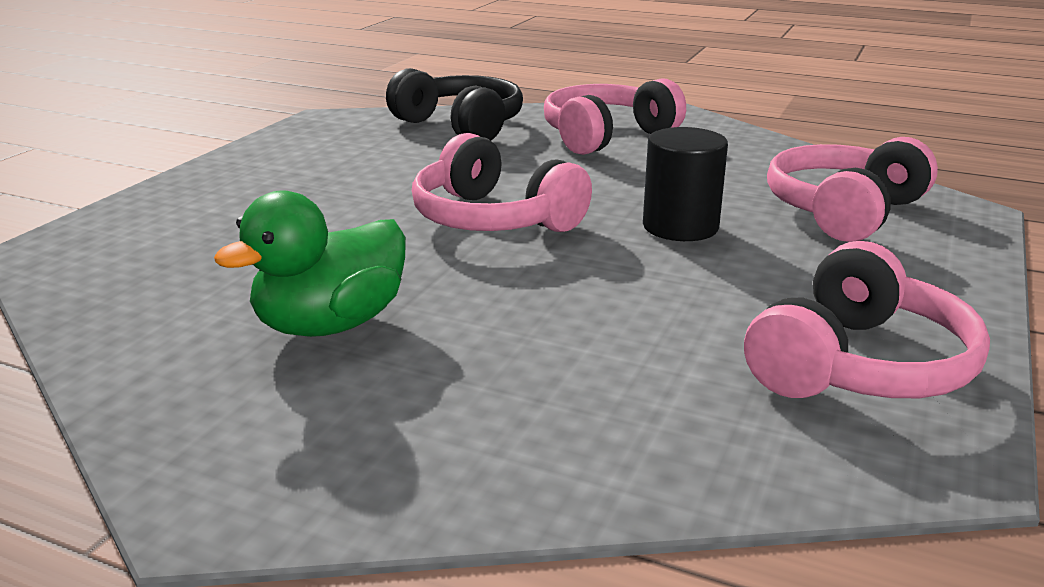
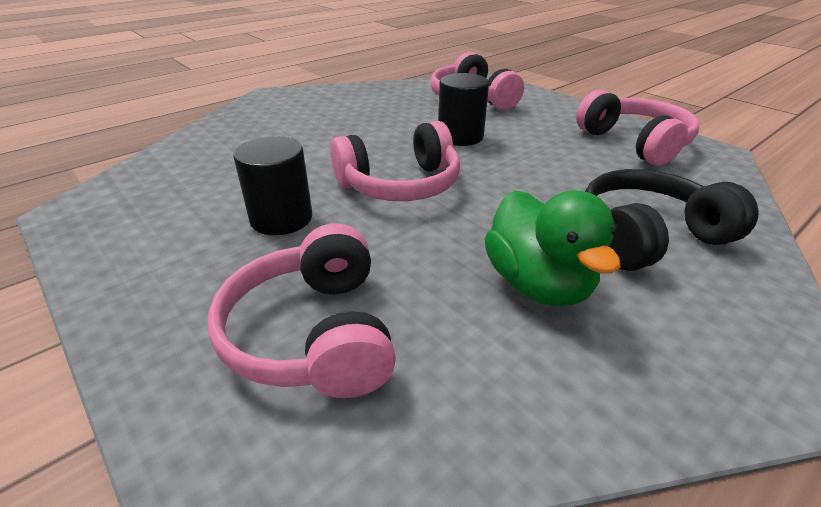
camera: 65 degrees left, 10 degrees up
black headphones [386,68,523,141] -> black headphones moved to [585,169,759,271]
pink headphones [544,78,686,155] -> pink headphones moved to [208,223,396,398]
none -> black cylinder [233,136,312,235]

